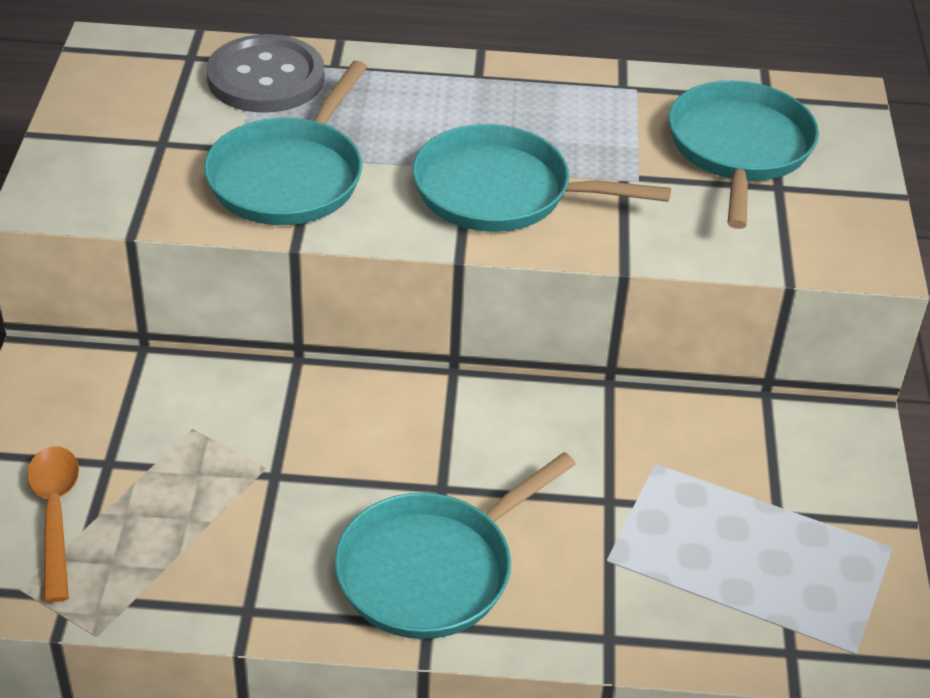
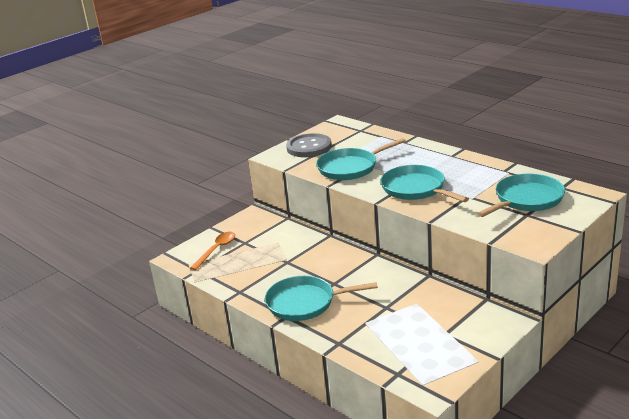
camera: 45 degrees right, 15 degrees down
grey button [207,34,325,113] -> grey button moved to [286,133,332,157]

